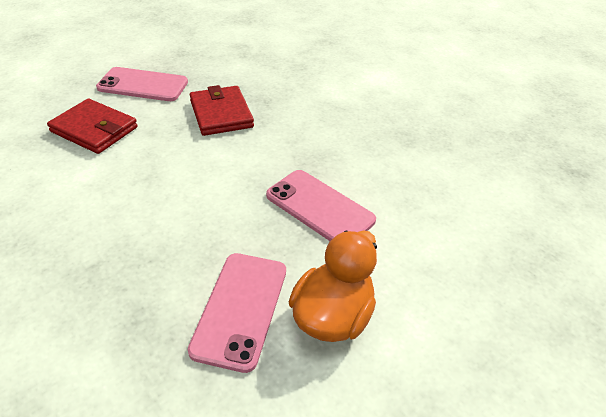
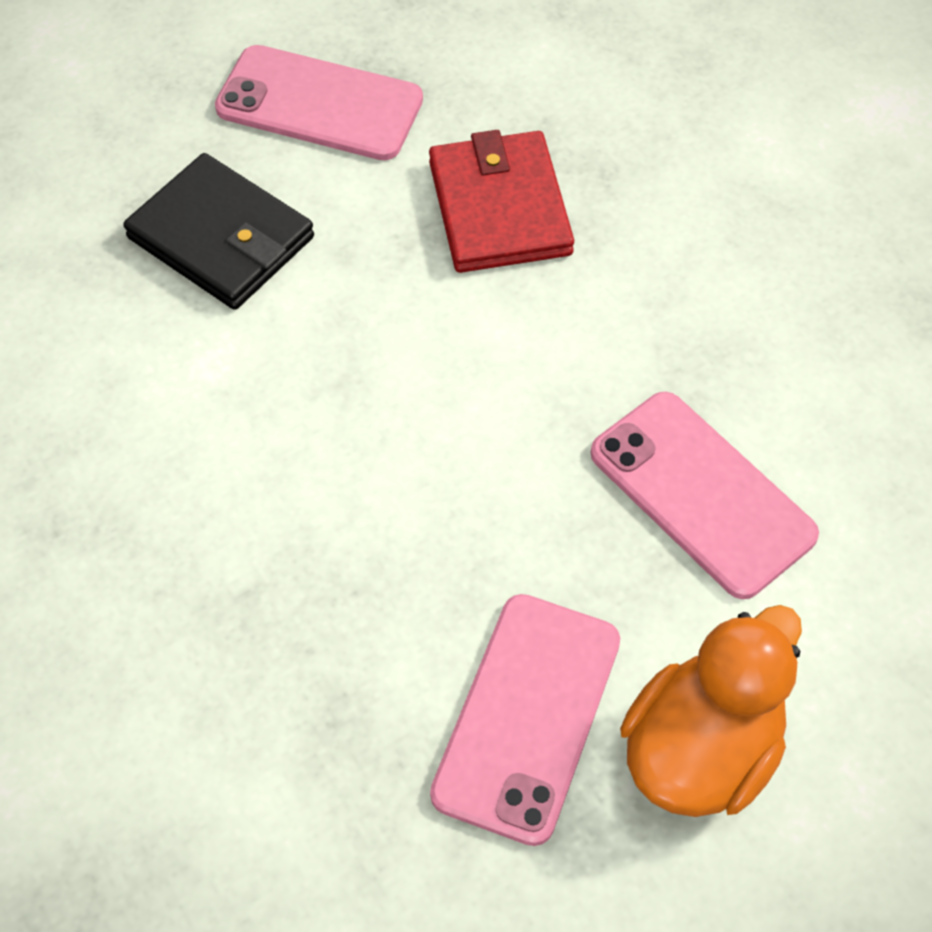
camera: 10 degrees right, 15 degrees up
red wallet [47,99,138,154] -> black wallet [123,153,314,310]

